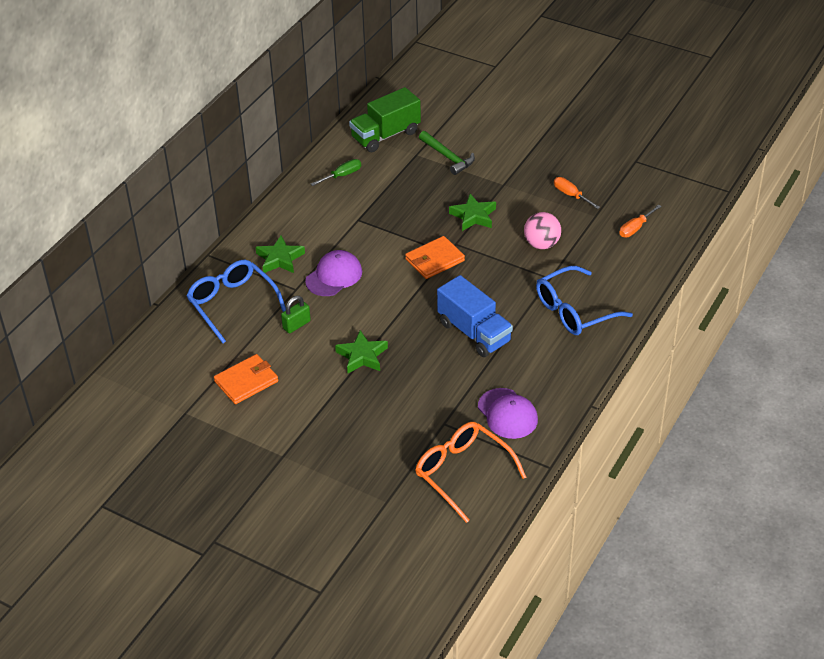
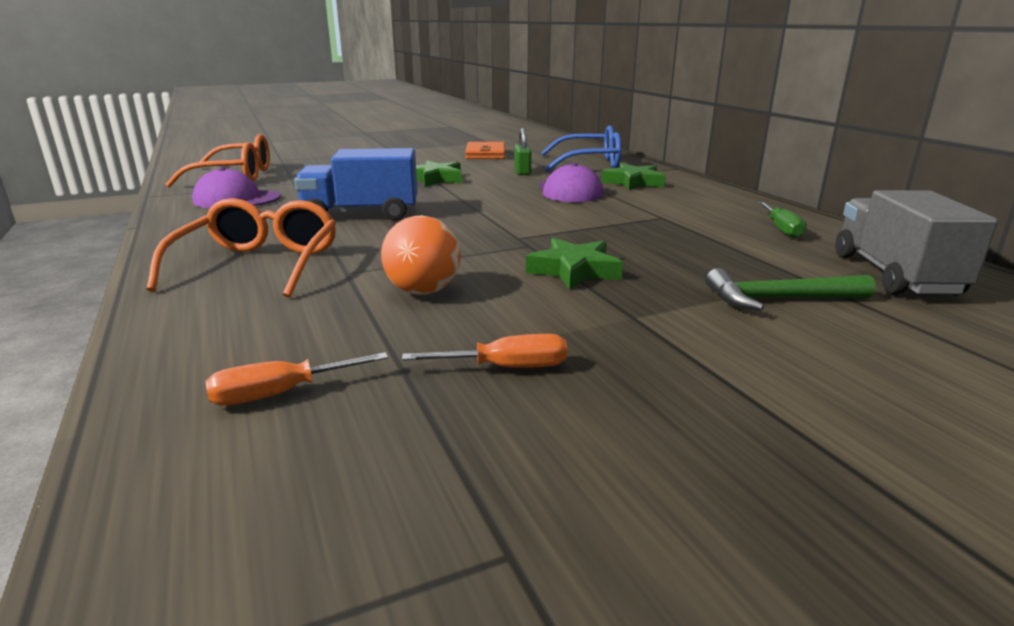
camera: 125 degrees right, 20 degrees down
green truck [349,87,421,152] -> grey truck [835,190,998,295]
orange wallet [405,236,465,279] -> none
pink ball [524,212,561,249] -> orange ball [381,216,461,295]
blue glasses [536,266,633,335] -> orange glasses [147,198,336,298]
orange screwdriver [619,204,662,237] -> orange screwdriver turned 105 degrees counterclockwise [205,352,388,406]

